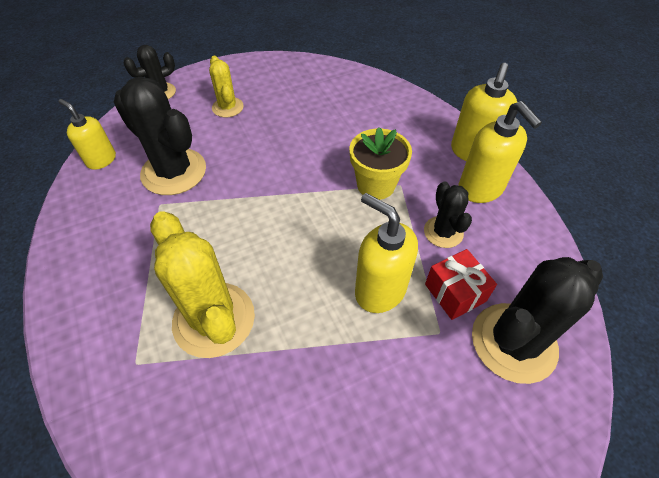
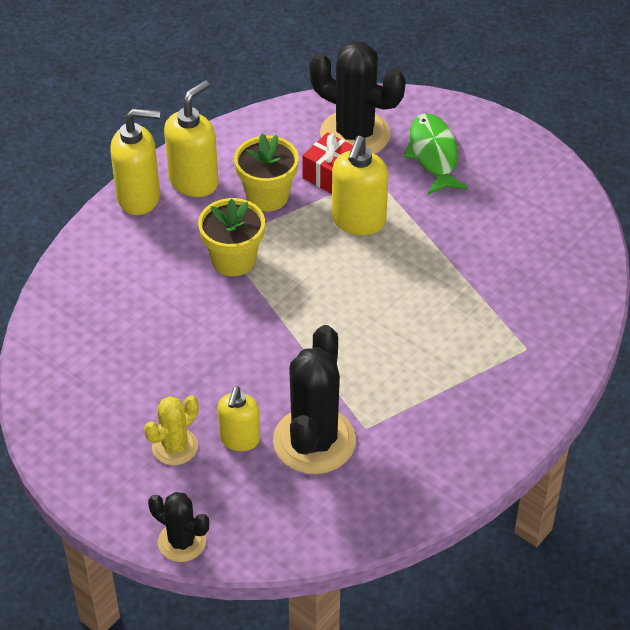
camera: 115 degrees left, 5 degrees down
yellow soap dispenser [59,99,116,170] -> yellow soap dispenser moved to [218,386,260,451]
yellow cactus [150,211,255,358] -> none
black cactus [424,182,472,248] -> yellow flower pot [234,133,299,211]
none -> green fish [403,113,468,195]

